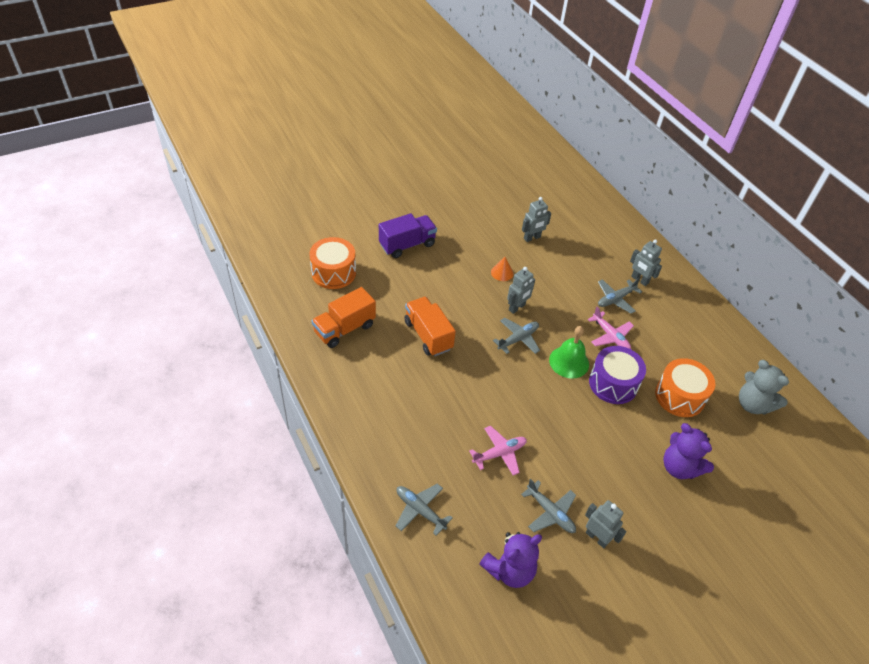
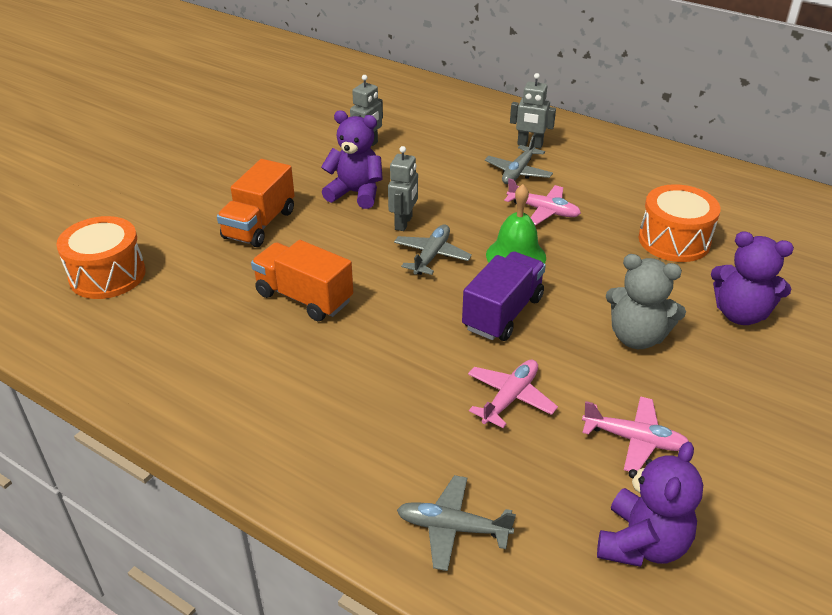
camera: 25 degrees left, 10 degrees down
orange truck [312,287,376,348] -> orange truck moved to [217,159,295,247]
purple truck [379,213,437,258] -> purple truck moved to [462,251,546,341]
orange cone [491,257,513,281] -> purple teddy bear [321,110,383,209]
grey plane [521,479,576,533] -> pink plane [582,396,689,471]
grey robot [585,500,627,548] -> none
purple drum [589,346,646,404] -> none
grey teddy bear [739,360,789,415] -> grey teddy bear moved to [606,254,686,349]

